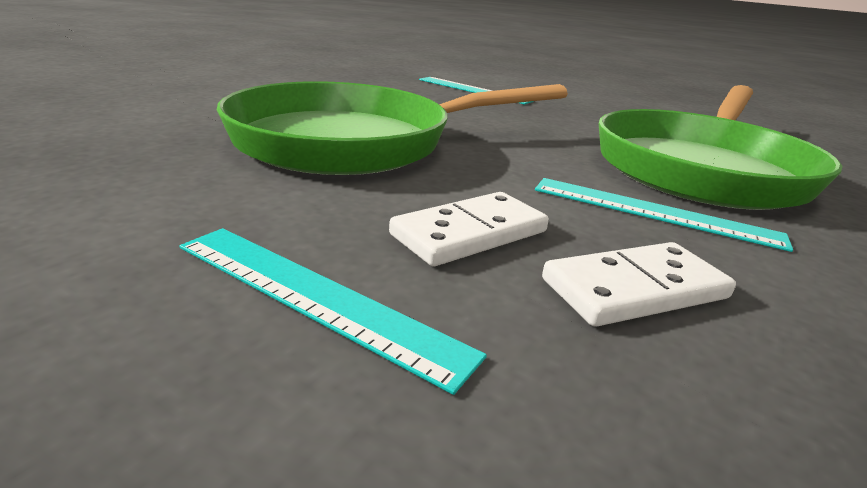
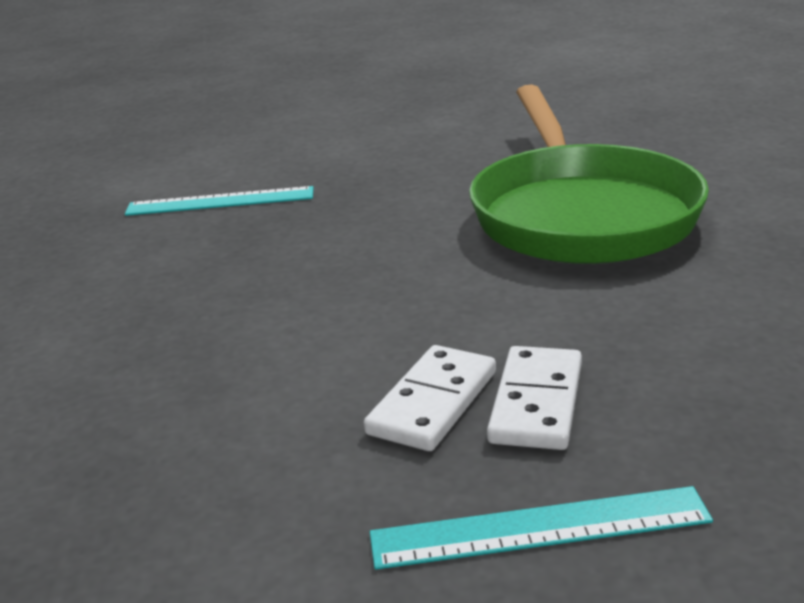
camera: 35 degrees left, 0 degrees up
green pan [217,81,568,175] -> none
turquoise ruler [535,178,793,252] -> none
white domino [542,242,736,327] -> white domino moved to [364,345,496,451]

